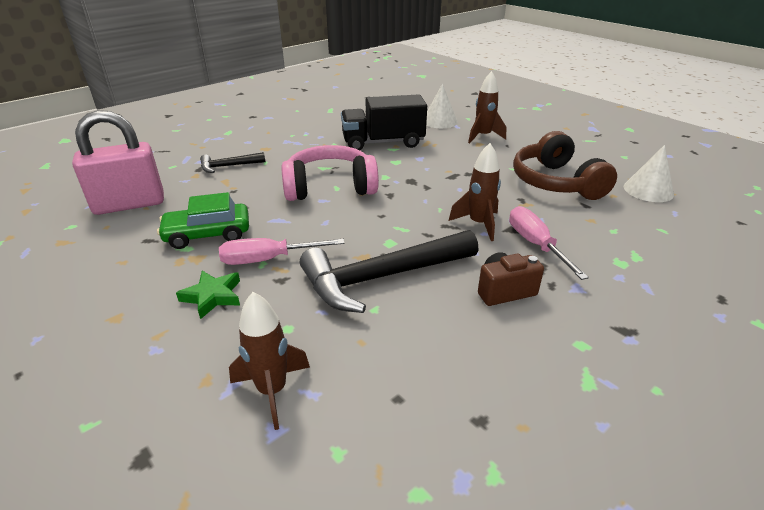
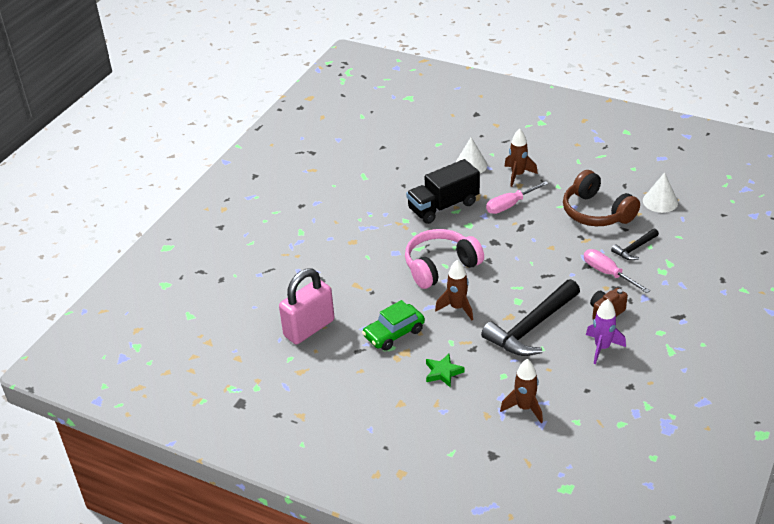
camera: 20 degrees left, 5 degrees up
black hammer [200,152,265,173] -> black hammer moved to [611,228,659,260]
pink screwdriver [219,238,345,265] -> pink screwdriver moved to [486,181,549,214]
brown rocket [448,143,501,241] -> brown rocket moved to [435,260,473,320]
none -> purple rocket [586,299,626,364]

